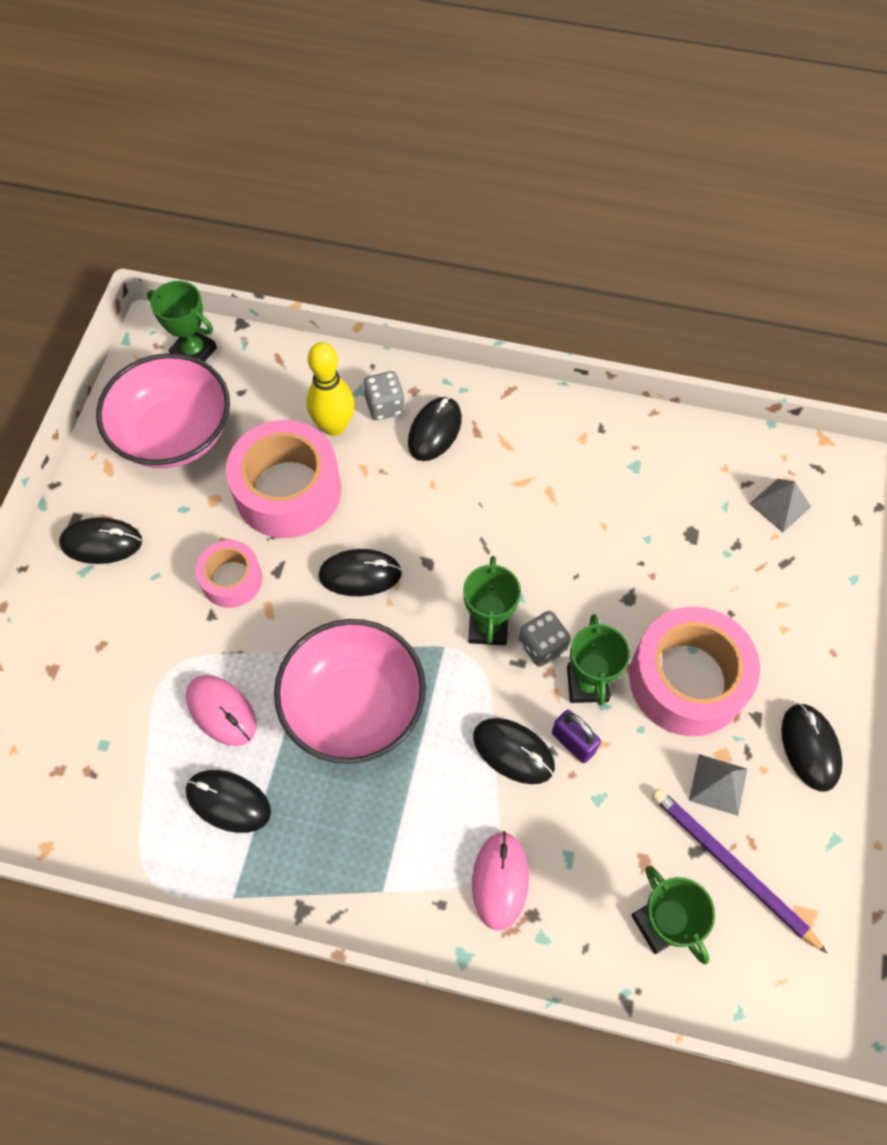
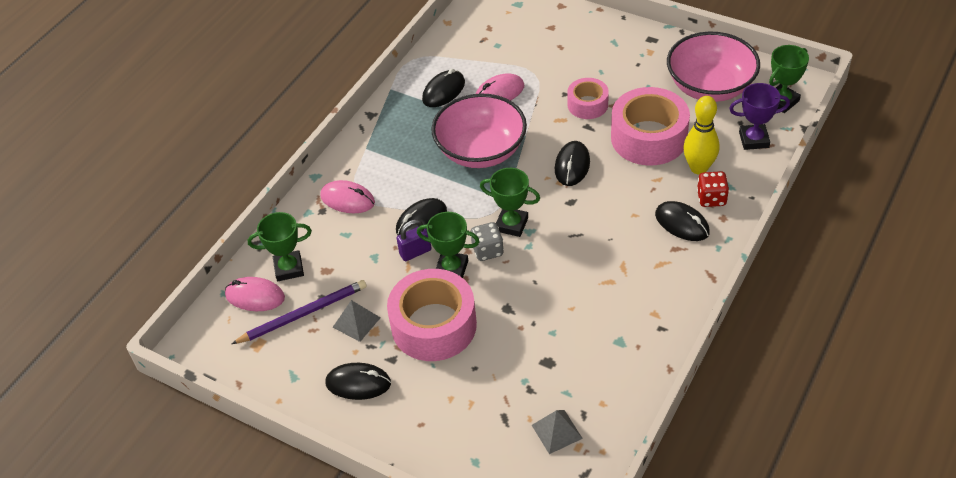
camera: 110 degrees right, 15 degrees down
black mouse [59,517,142,564] -> none
grey dice [363,371,405,420] -> red dice [697,171,729,207]
none -> pink mouse [225,277,285,311]
none -> purple trophy [729,83,790,150]

